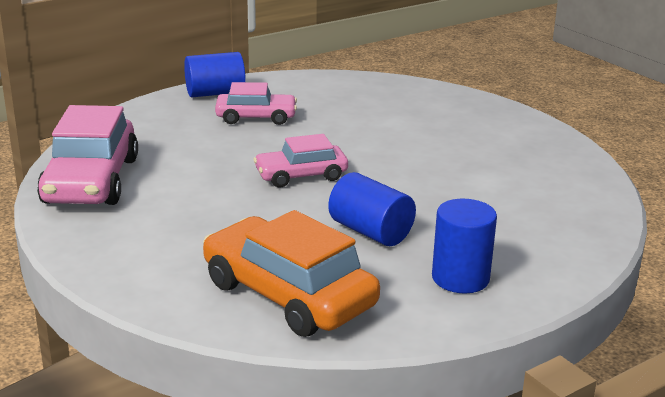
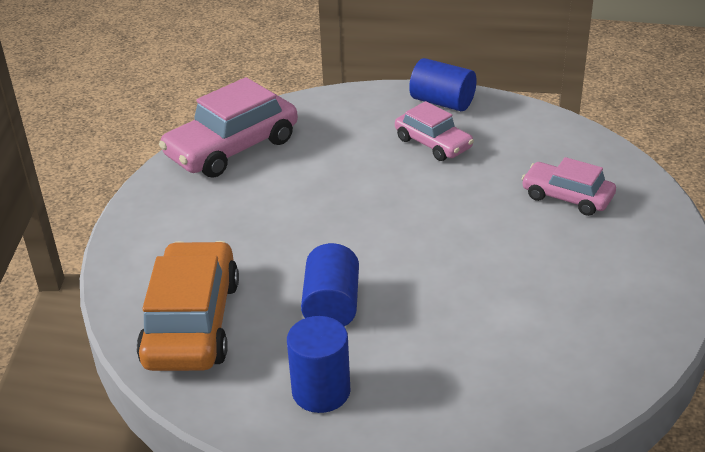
camera: 50 degrees right, 10 degrees up
pink car [254,134,348,187] -> pink car moved to [522,157,616,216]

